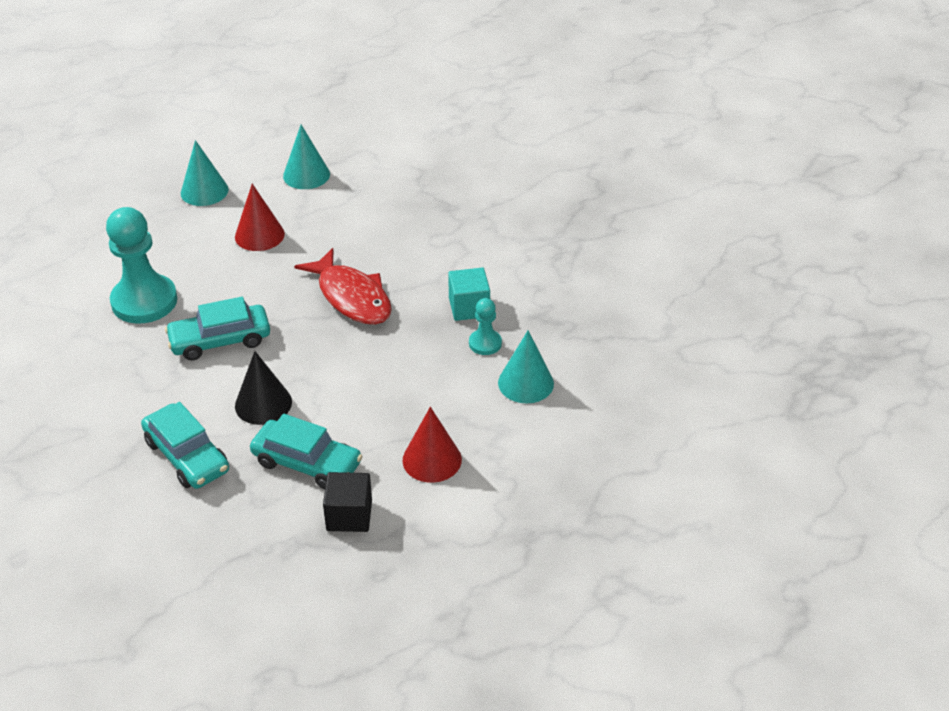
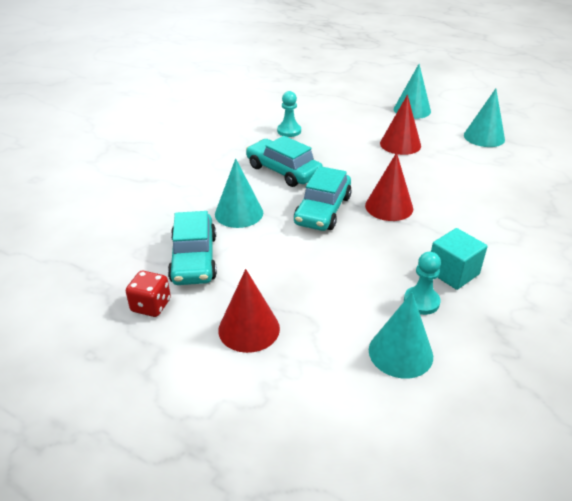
camera: 60 degrees right, 5 degrees down
turquoise pawn [106,207,177,324] -> turquoise pawn [277,91,301,137], size x0.49
turquoise car [141,402,229,489] -> turquoise car moved to [294,166,352,231]
black cone [235,351,292,425] -> turquoise cone [215,158,263,228]
red fish [294,248,392,325] -> red cone [365,152,413,221]
black cube [323,472,372,532] -> red dice [126,271,171,317]

